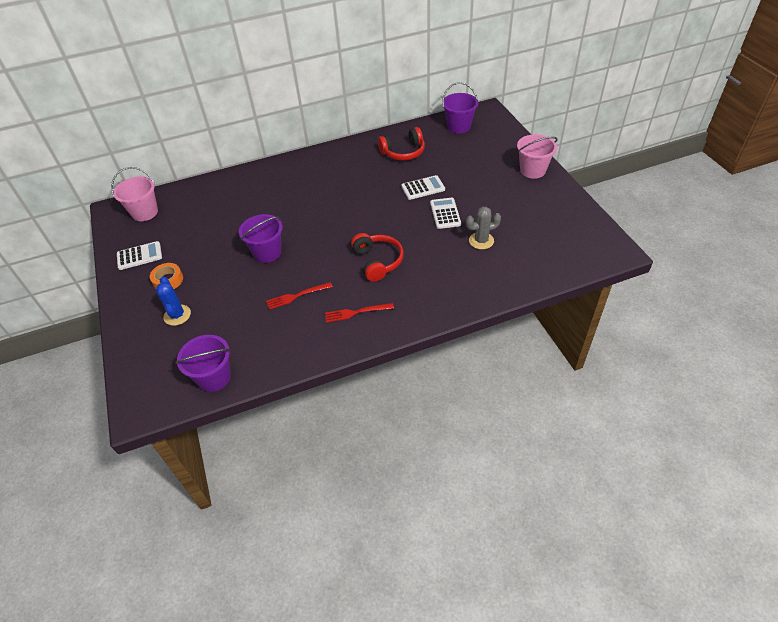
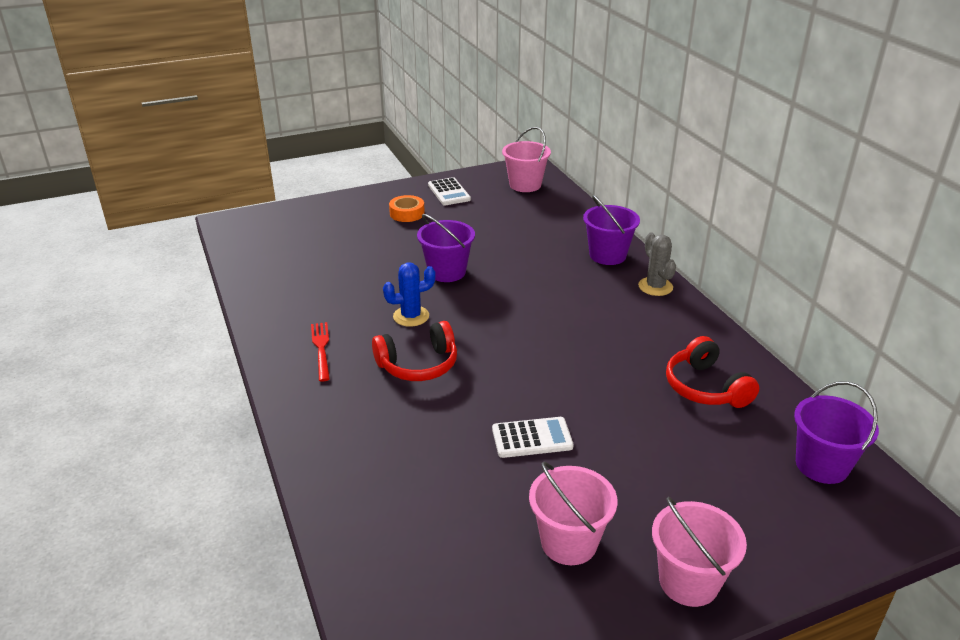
camera: 85 degrees right, 15 degrees down
blue cactus [156,276,191,326] -> blue cactus moved to [383,263,435,327]
purple bucket [175,335,231,392] -> purple bucket moved to [583,195,640,265]
red fork [266,282,333,310] -> none
white calculator [401,175,445,200] -> none
grey cactus [466,207,501,249] -> grey cactus moved to [638,233,676,296]
none -> pink bucket [529,462,618,565]

